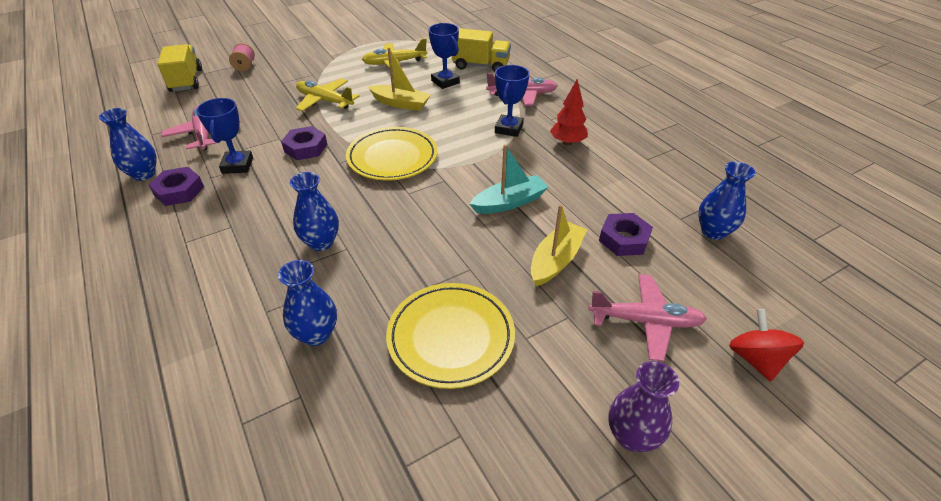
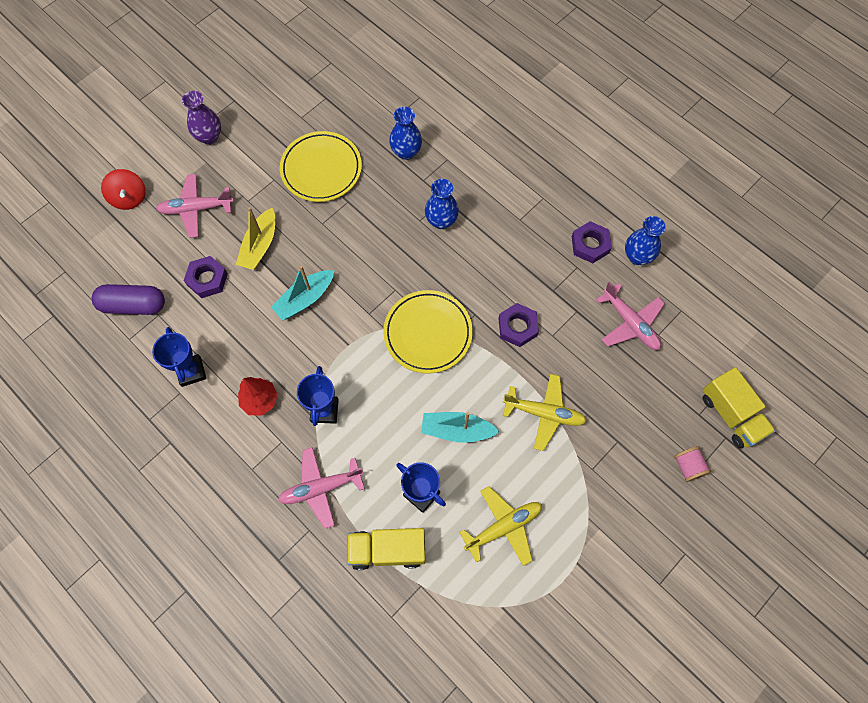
camera: 165 degrees right, 25 degrees up
blue trophy [196,98,253,174] -> blue trophy moved to [152,327,206,387]
yellow boat [368,48,431,111] -> turquoise boat [421,412,500,443]
blue vase [698,162,755,240] -> purple capsule [92,284,165,315]

